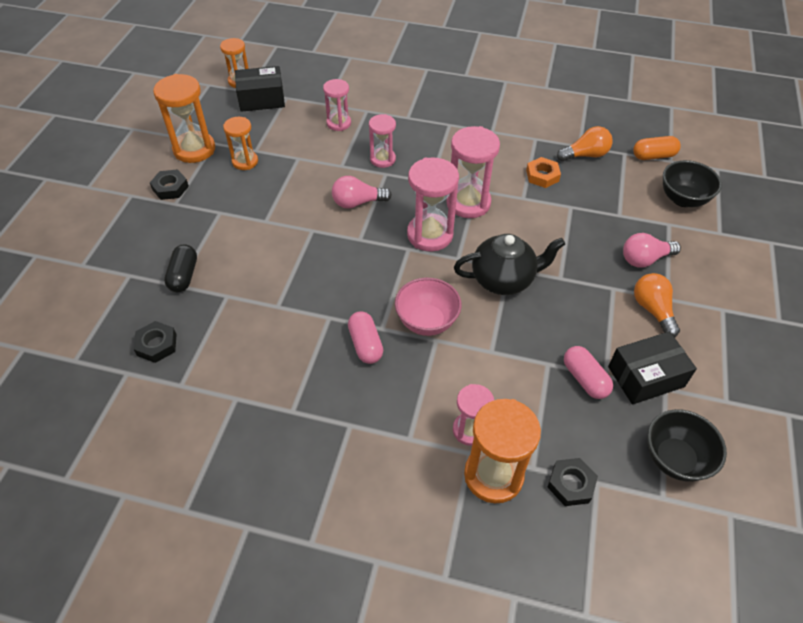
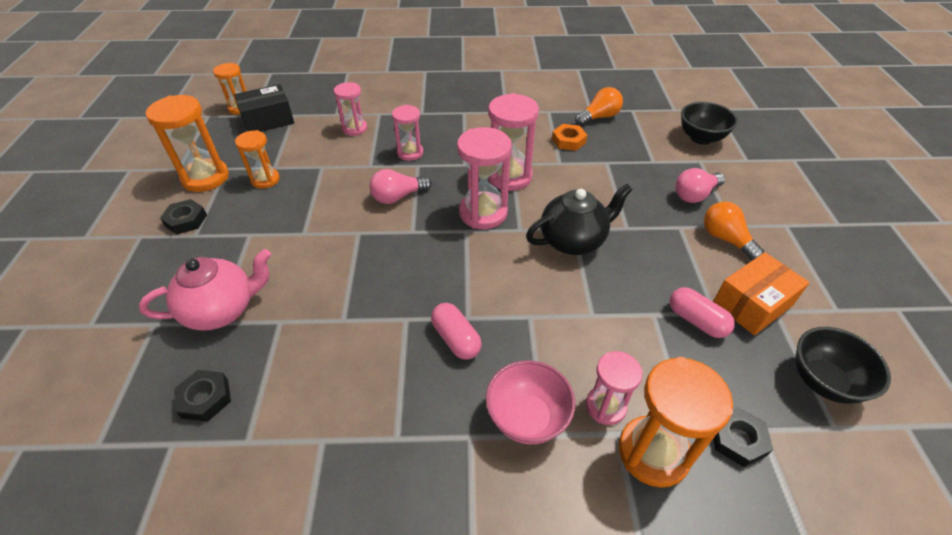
camera: 15 degrees left, 5 degrees down
black capsule [164,244,197,292] -> pink teapot [139,249,271,331]
pink bowl [395,278,461,336] -> pink bowl moved to [486,360,575,444]
black box [608,331,697,405] -> orange box [713,252,810,335]
orange capsule [633,136,680,160] -> none

